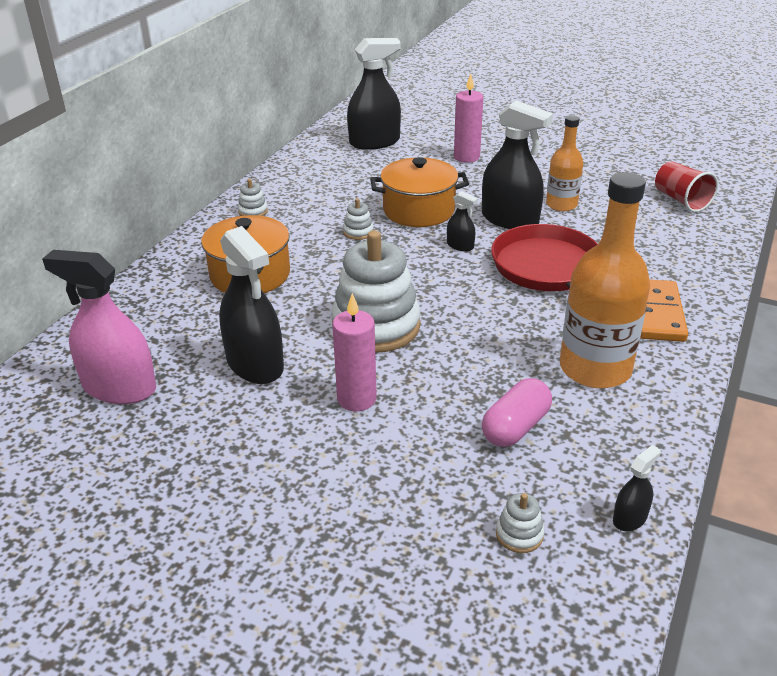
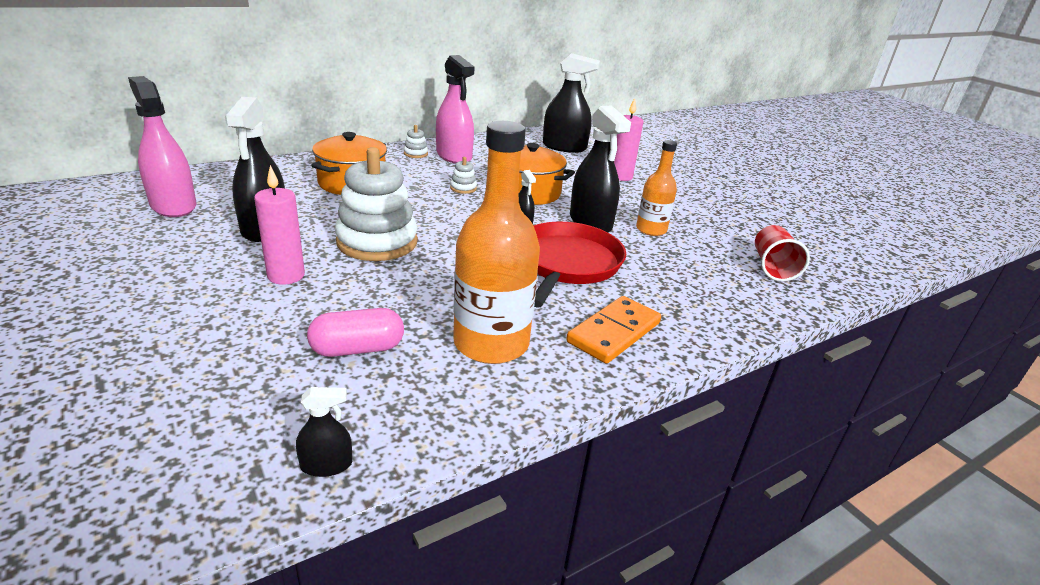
camera: 30 degrees right, 5 degrees down
white stacking toy [496,493,544,553] -> none
none -> pink spray bottle [436,55,474,164]

